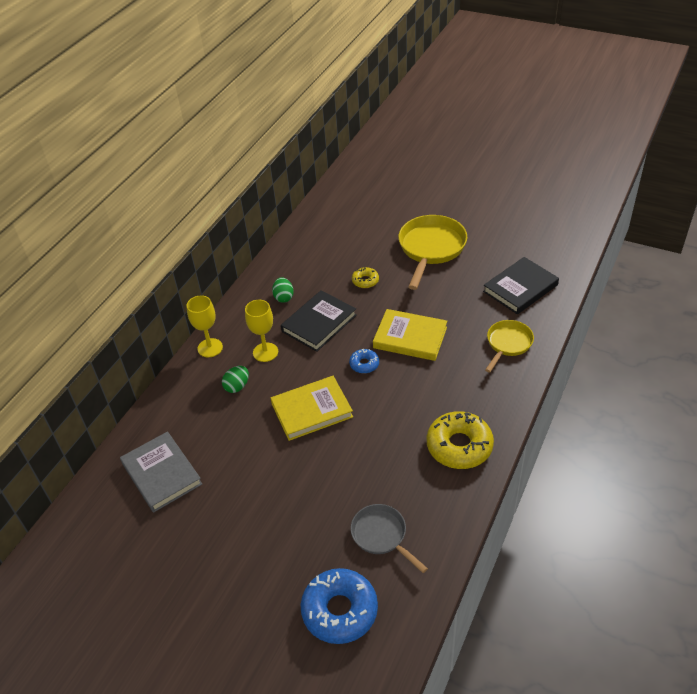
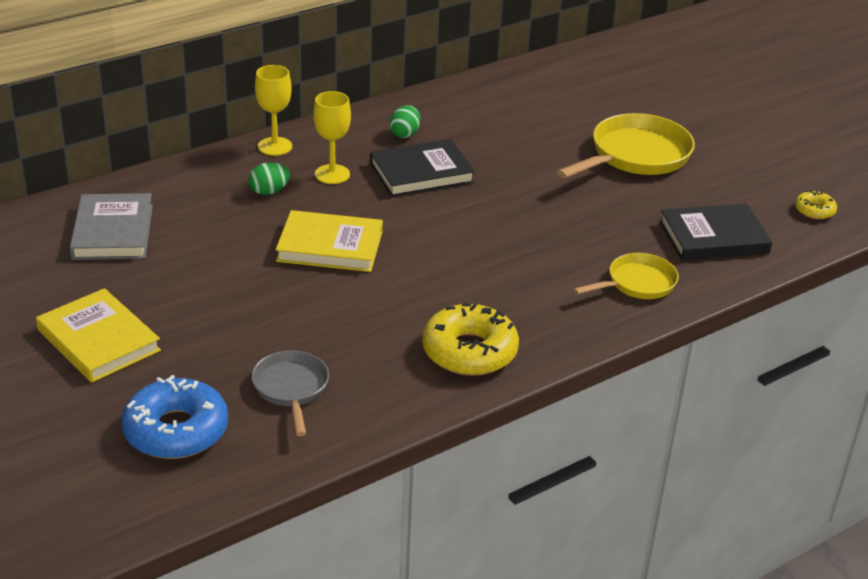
camera: 25 degrees right, 10 degrees down
blue donut [349,349,379,373] -> none
yellow donut [352,267,379,288] -> yellow donut moved to [795,190,837,220]
yellow book [373,309,447,361] -> yellow book moved to [36,288,161,383]

